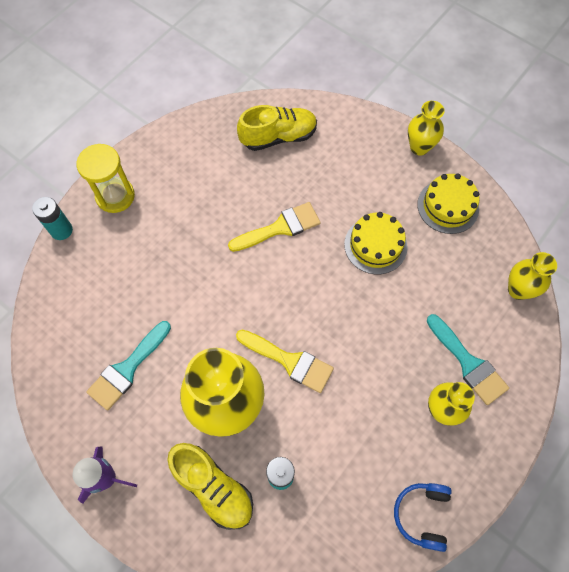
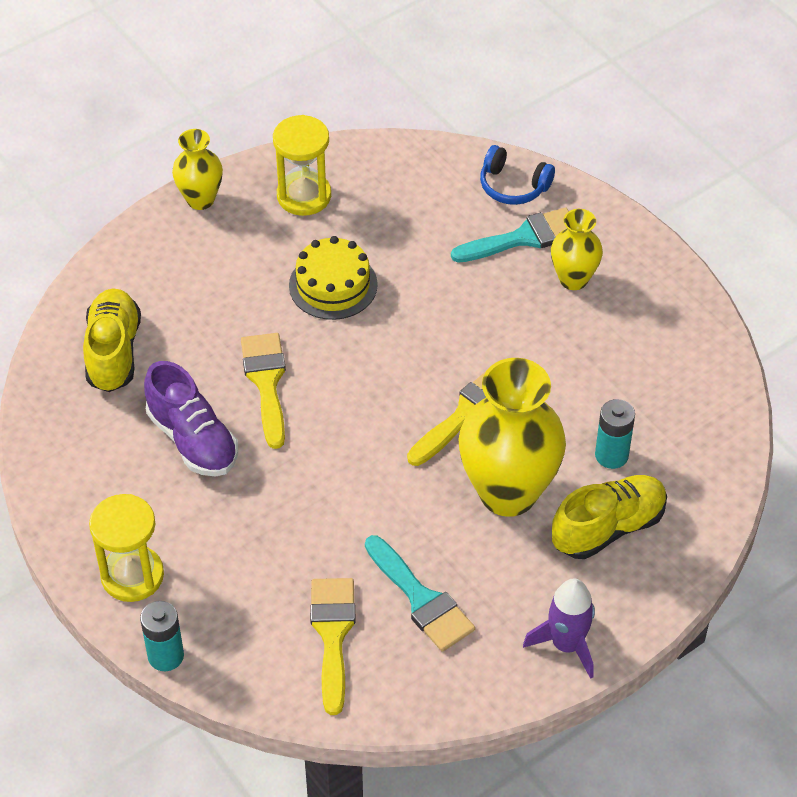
camera: 75 degrees left, 15 degrees down
blue headphones [394,483,452,552] -> blue headphones moved to [480,145,555,205]
yellow cake [417,173,480,234] -> yellow hourglass [273,115,331,216]
yellow vase [508,252,557,300] -> none
none -> purple shoe [144,361,238,476]
none -> yellow brush [310,578,355,715]

